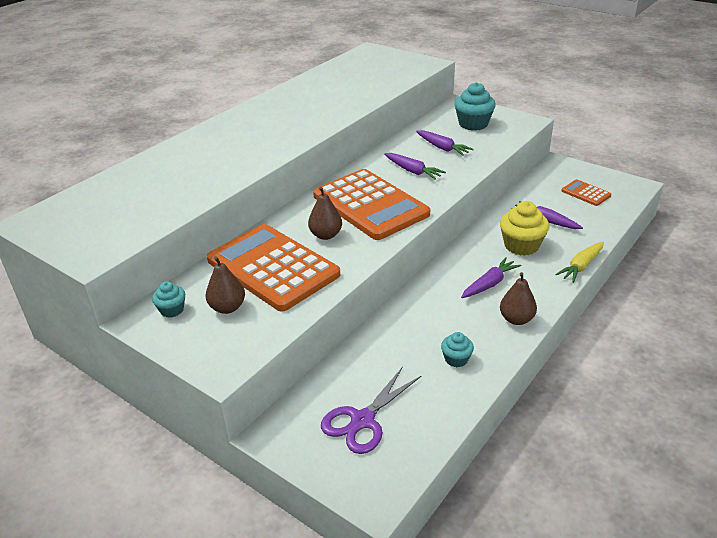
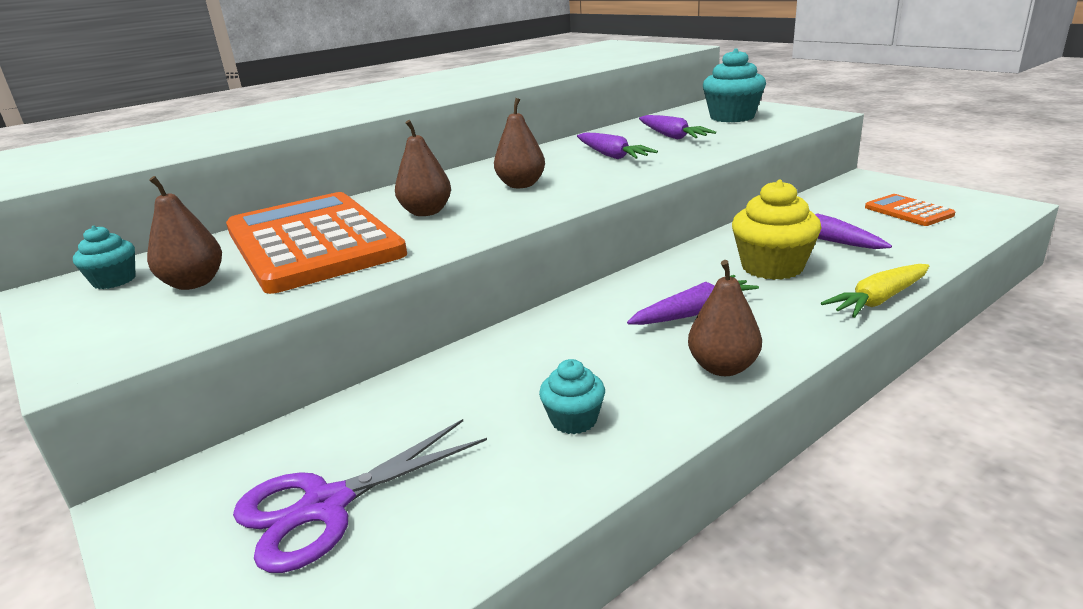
camera: 15 degrees right, 10 degrees down
orange calculator [313,169,430,240] -> brown pear [494,98,545,188]

